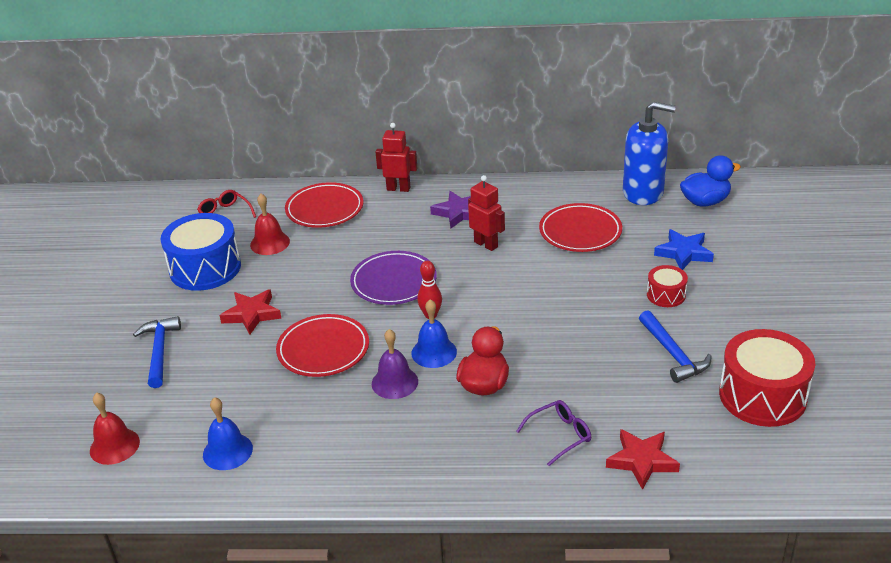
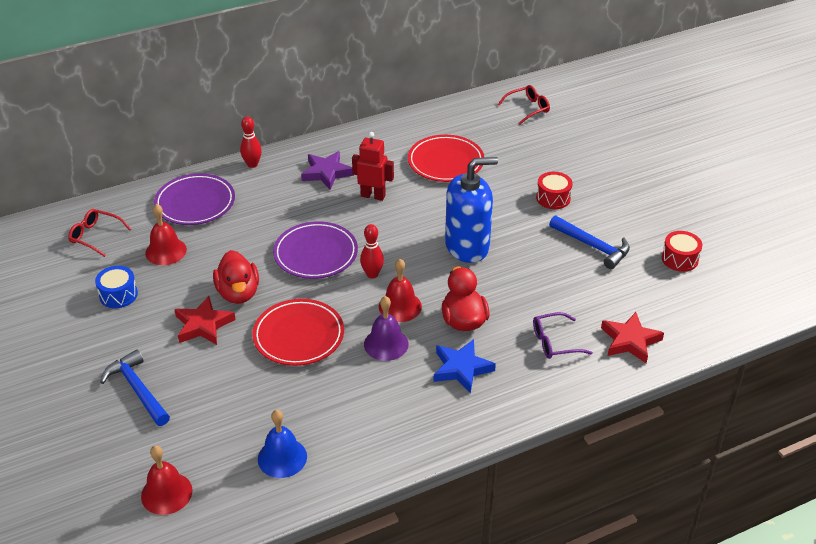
camera: 30 degrees left, 5 degrees up
blue drum [161,213,241,291] -> blue drum [95,266,138,308], size x0.51
red plate [285,182,363,228] -> purple plate [154,173,235,225]
red robot [375,123,417,192] -> red bowling pin [240,116,262,168]
blue bell [412,299,457,368] -> red bell [379,259,422,322]
purple glasses [516,400,591,466] -> purple glasses turned 135 degrees counterclockwise [533,312,593,359]
blue soap dispenser [623,102,676,205] -> blue soap dispenser moved to [445,157,498,263]
blue star [654,229,714,270] -> blue star moved to [434,339,496,394]
blue duck [680,155,741,207] -> red glasses [498,85,550,125]
red drum [719,329,815,427] -> red drum [662,231,702,272], size x0.51
none -> red duck [213,250,259,304]

